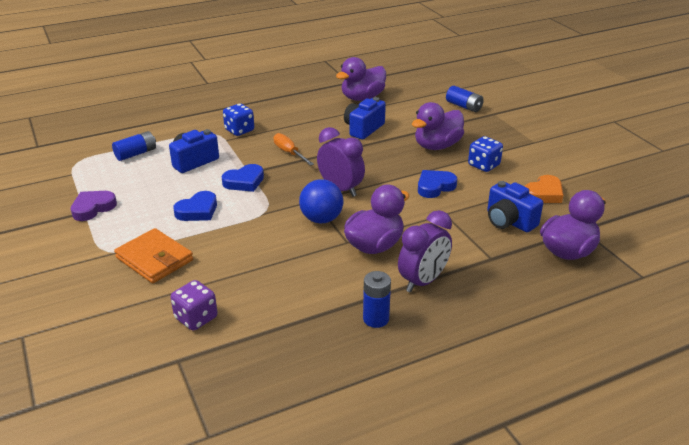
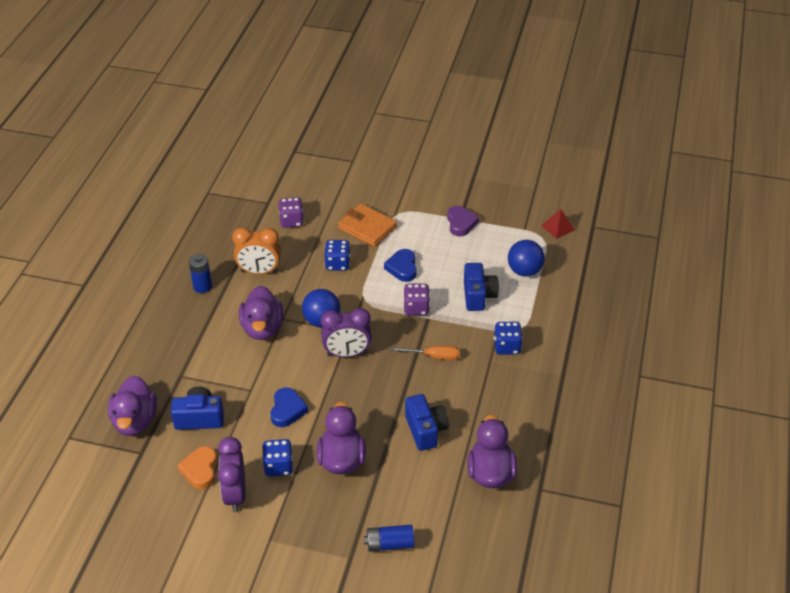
camera: 130 degrees right, 10 degrees up
blue battery [112,131,156,161] -> blue ball [508,240,545,277]
orange wallet [114,228,193,283] -> orange wallet turned 45 degrees clockwise [338,203,397,247]
blue heart [222,164,264,192] -> purple dice [403,284,430,315]
purple clock [398,210,452,292] -> purple clock moved to [218,437,246,512]
none -> orange clock [232,227,281,274]
none -> blue dice [325,240,351,271]
none -> red pyramid [541,209,575,239]

